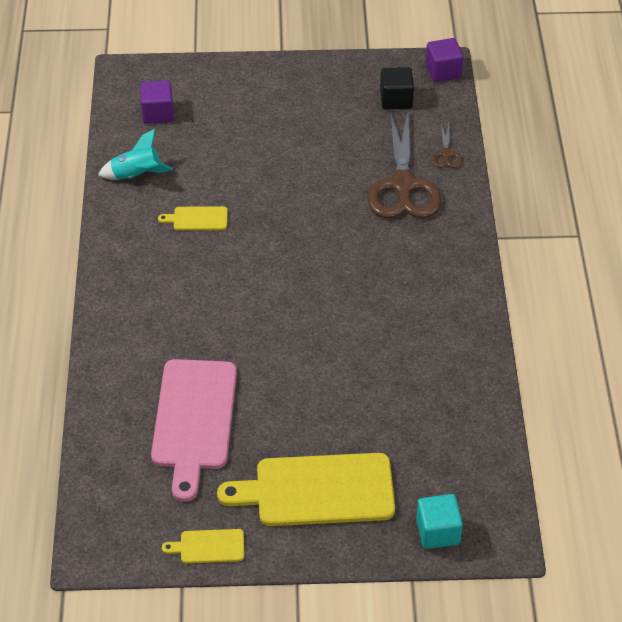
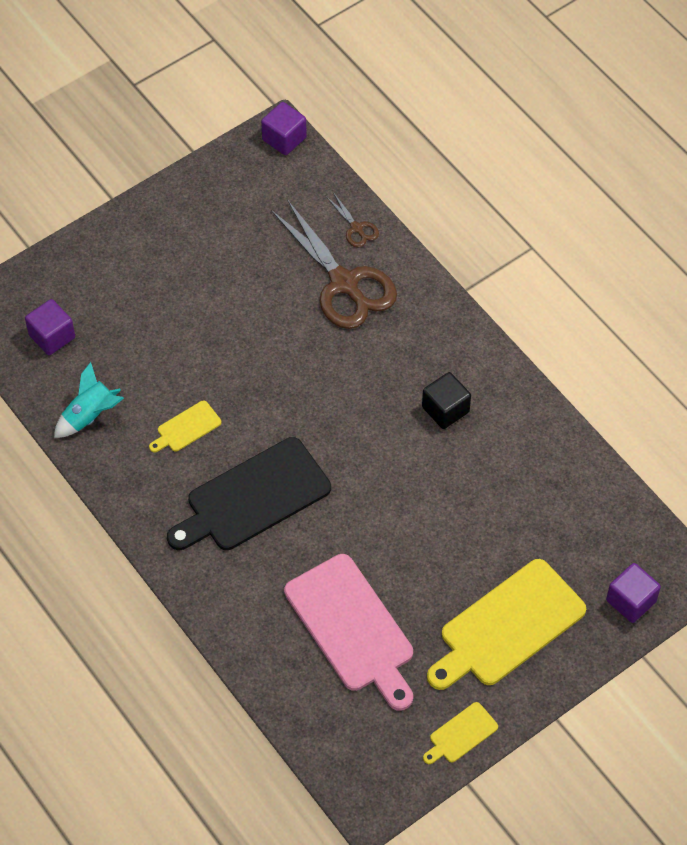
camera: 35 degrees left, 10 degrees up
black cube [380,67,414,110] -> black cube moved to [422,372,471,429]
turquoise cube [416,494,463,549] -> purple cube [606,563,661,623]
none -> black cutting board [167,437,331,550]

